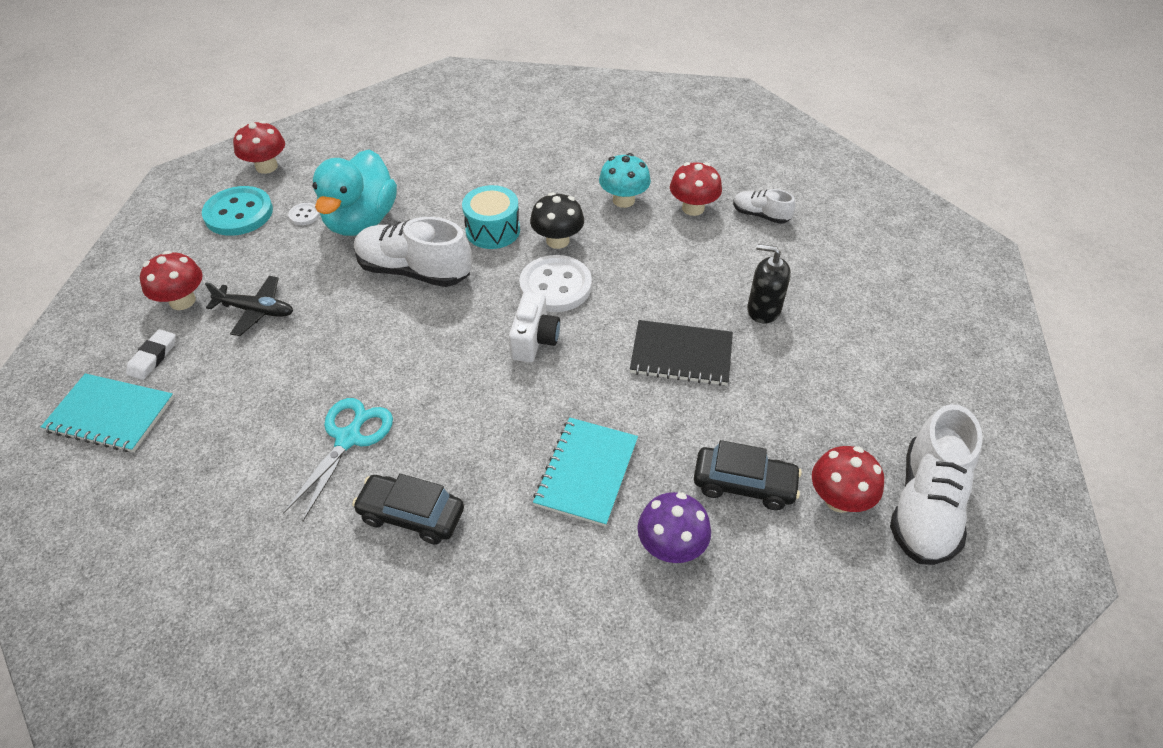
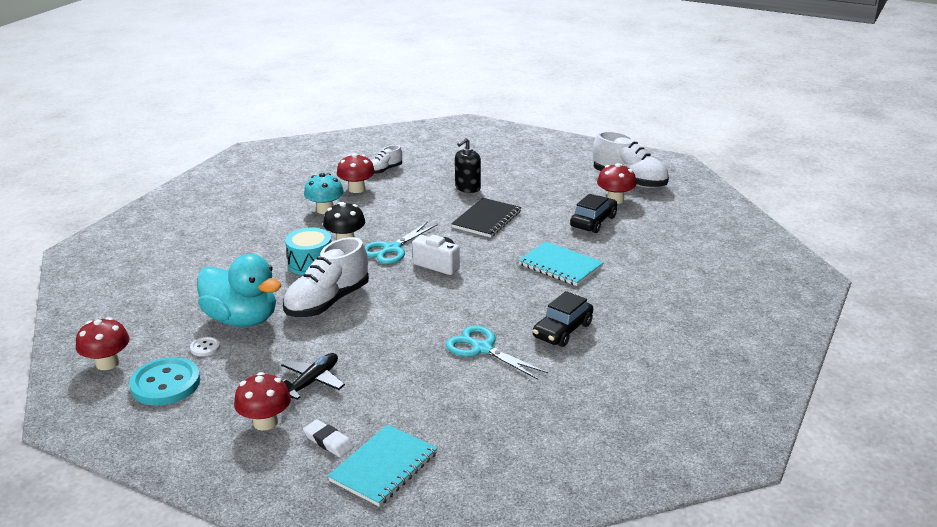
camera: 70 degrees left, 20 degrees down
white button [519,255,592,312] -> turquoise scissors [364,222,438,264]
purple mushroom [638,492,711,563] -> none

